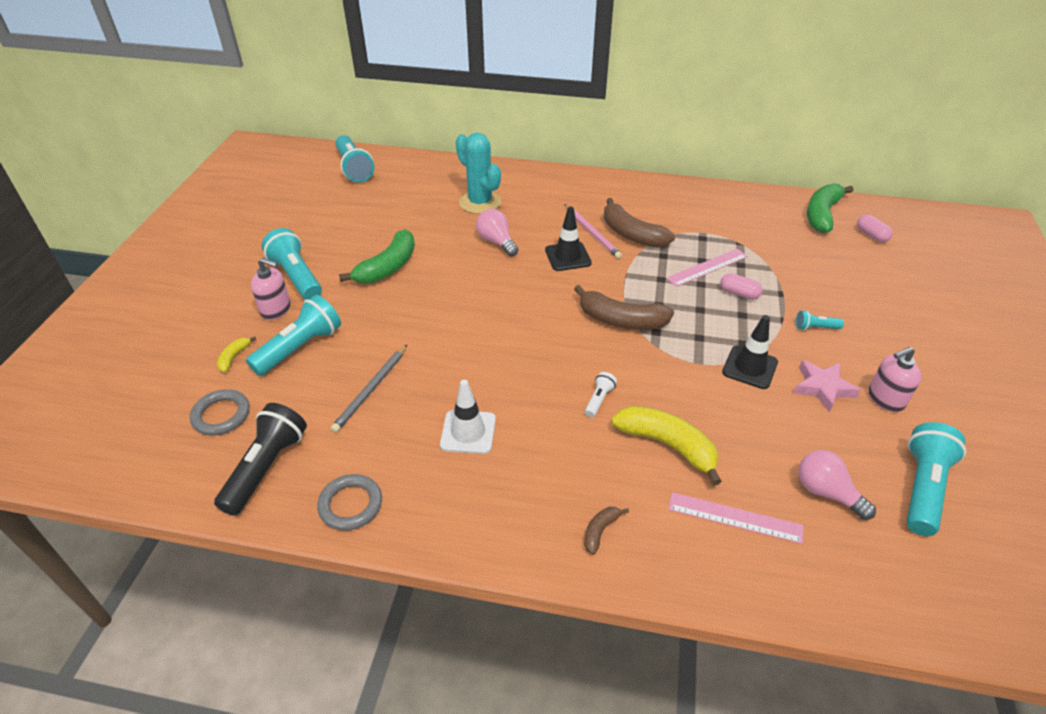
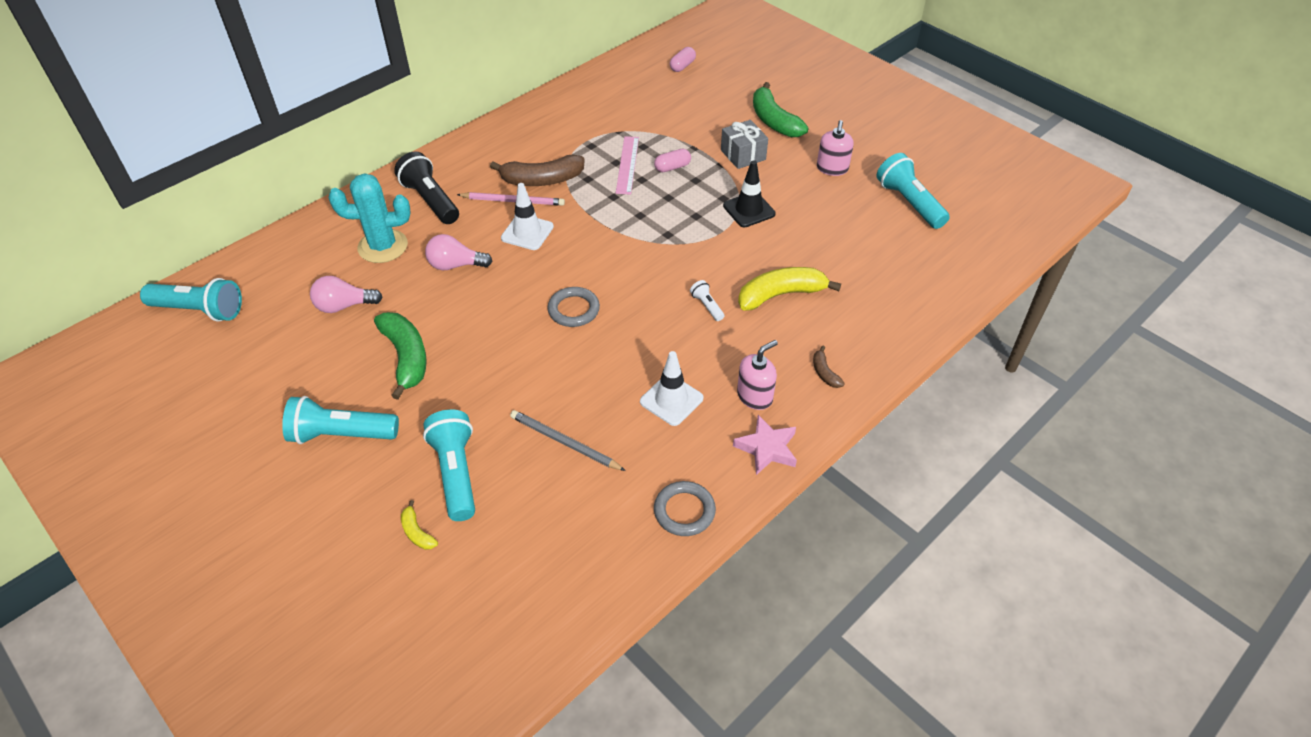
camera: 55 degrees left, 5 degrees up
grey ring [190,389,250,436] -> grey ring moved to [548,287,600,327]
black flashlight [214,403,307,516] -> black flashlight moved to [394,151,459,224]
pink soap dispenser [251,258,291,320] -> pink soap dispenser moved to [737,340,778,410]
grey pencil [331,345,407,433] -> grey pencil turned 150 degrees clockwise [510,410,626,471]
black traffic cone [545,207,592,271] -> white traffic cone [501,183,554,250]
brown banana [574,285,674,330] -> none
pink ruler [668,492,804,544] -> none
pink star [794,360,860,412] -> pink star moved to [733,415,797,475]
turquoise flashlight [796,310,844,330] -> grey gift [721,120,768,169]
pink light bulb [799,450,876,520] -> pink light bulb moved to [310,276,382,313]
green banana [807,183,854,233] -> green banana moved to [753,82,809,137]
pink capsule [857,214,893,242] -> pink capsule turned 60 degrees counterclockwise [670,47,696,72]

